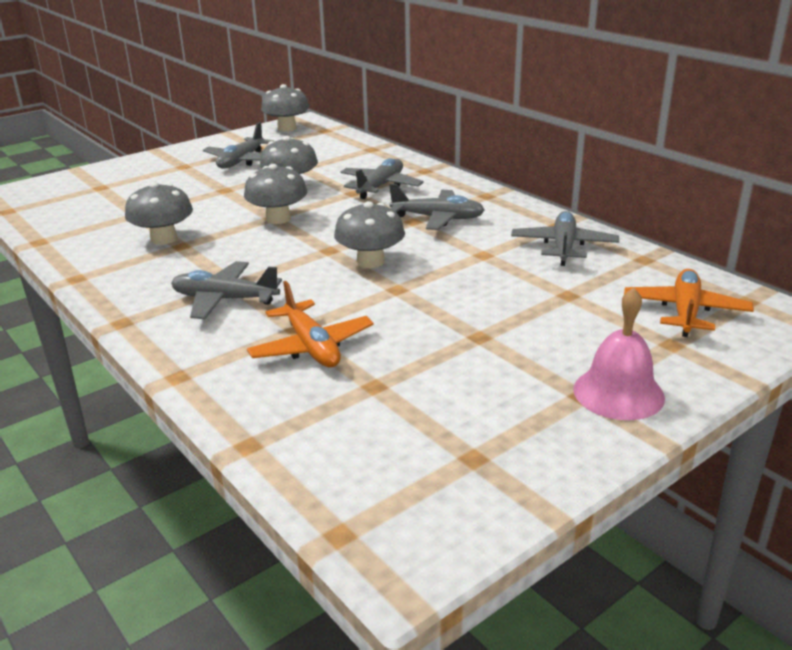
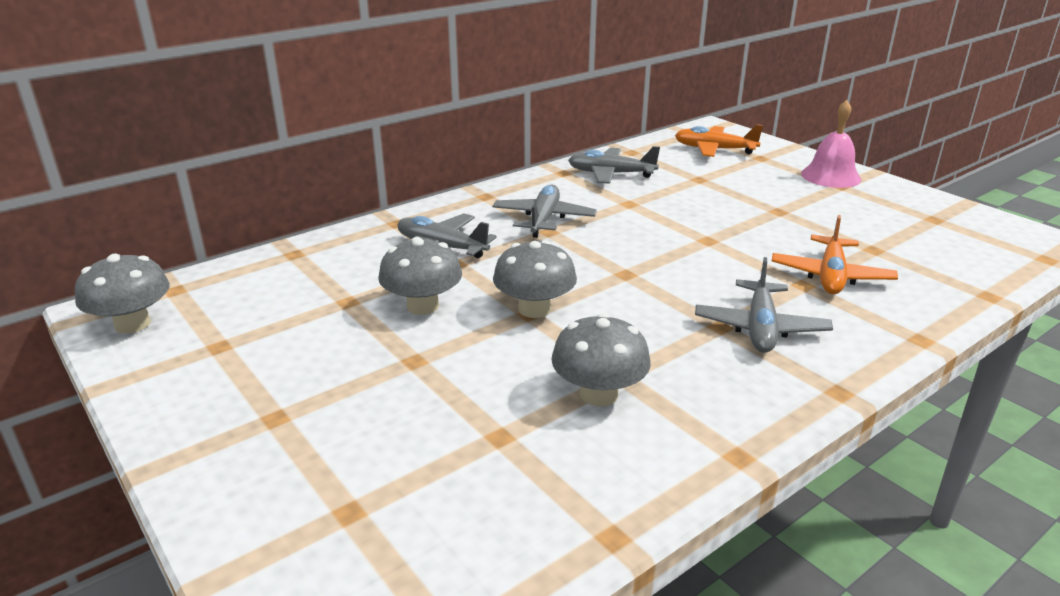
camera: 90 degrees left, 0 degrees up
grey plane [203,122,274,169] -> none
orange plane [247,281,374,367] -> orange plane turned 135 degrees clockwise [772,215,898,294]
grey mushroom [334,201,405,268] -> none

